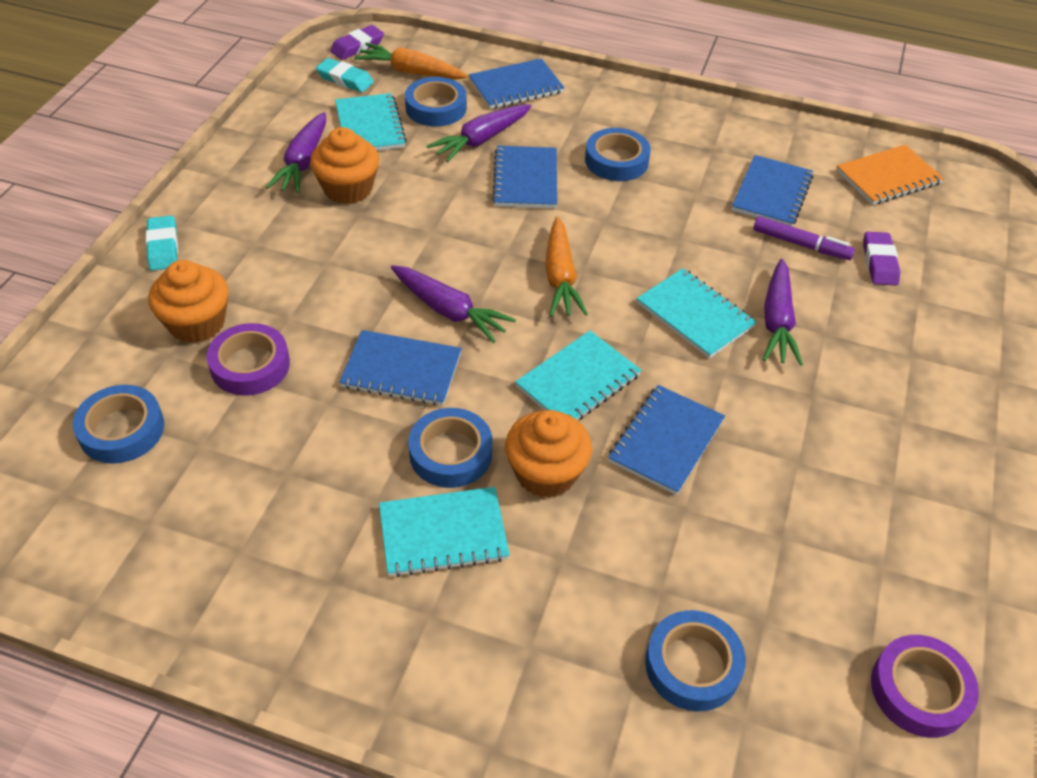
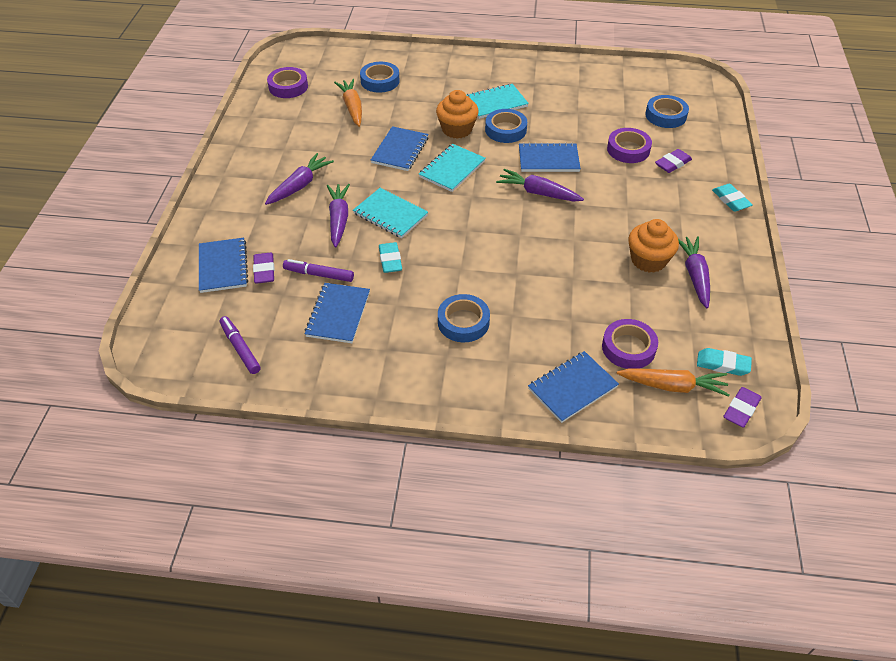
camera: 170 degrees right, 0 degrees up
orange cupcake [149,260,228,343] -> purple eraser [655,149,692,173]
turquoise notebook [335,93,407,151] -> none
blue tape [405,77,467,127] -> purple tape [602,319,658,369]
purple carrot [427,104,531,162] -> purple carrot moved to [265,153,334,205]
blue notebook [492,146,557,208] -> blue notebook moved to [199,238,248,293]
orange carrot [545,217,588,317] -> orange carrot moved to [334,79,362,127]
orange notebook [836,145,944,205] -> purple marker [219,316,261,374]
none -> turquoise eraser [379,242,402,273]

